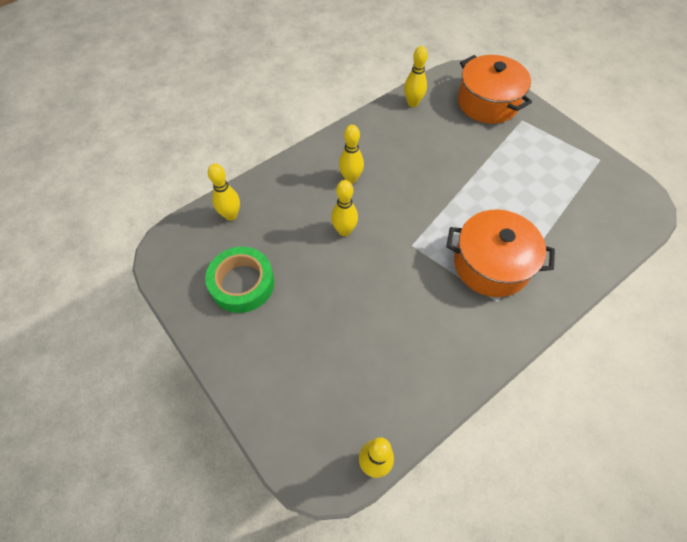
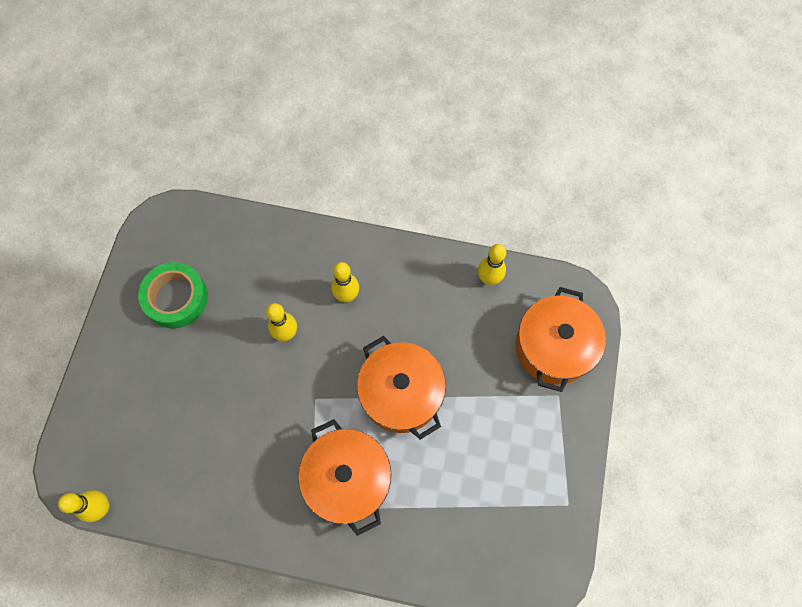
camera: 50 degrees right, 10 degrees up
yellow bowling pin [208,163,240,221] -> none
none -> orange pot [357,336,446,440]

